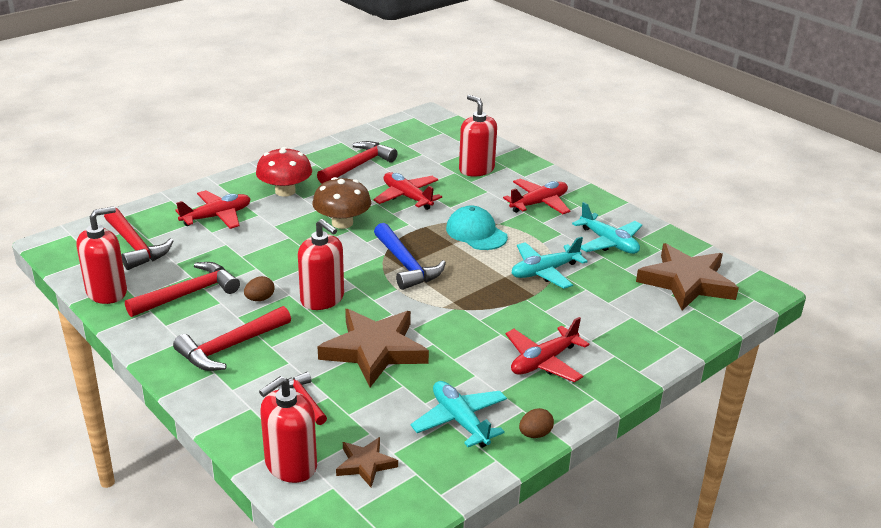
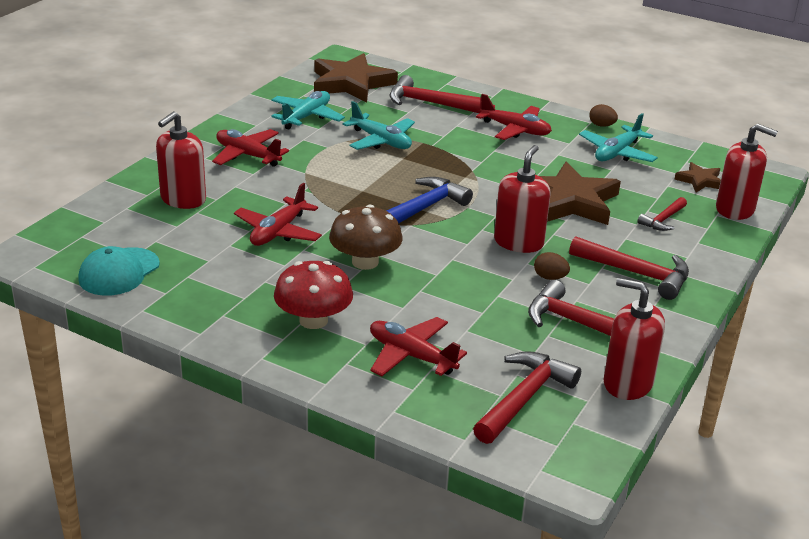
camera: 110 degrees left, 0 degrees up
red hammer [317,141,398,184] -> red hammer moved to [390,75,482,113]
turquoise cap [446,206,508,250] -> turquoise cap moved to [78,246,160,296]

